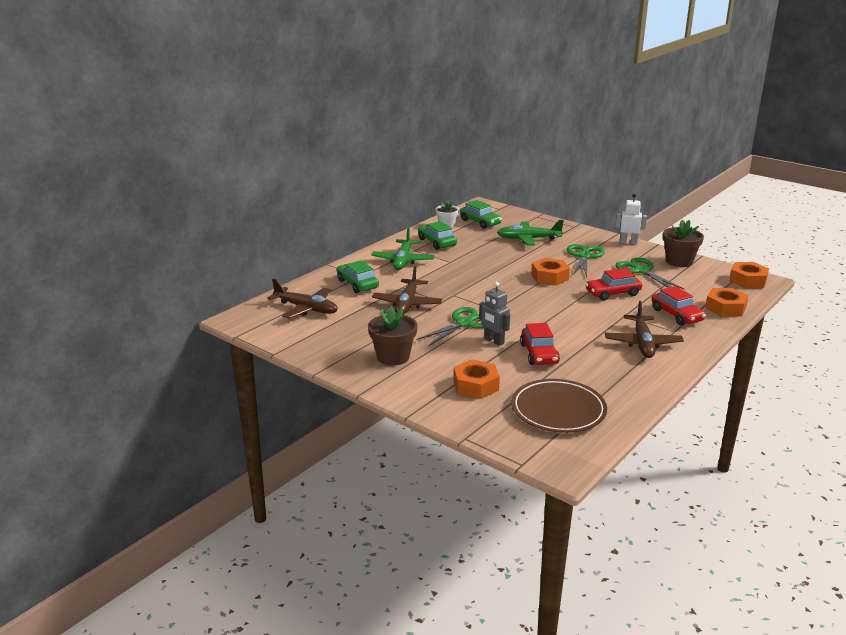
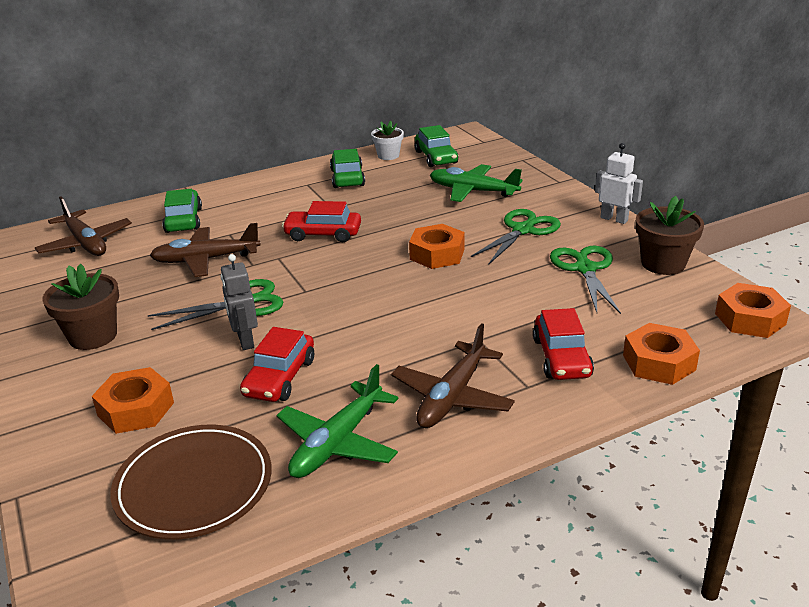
camera: 25 degrees right, 5 degrees up
green plane [371,228,435,270] -> green plane moved to [276,364,398,478]
brown plane [372,266,442,314] -> brown plane turned 45 degrees clockwise [150,223,261,277]
red car [585,268,642,301] -> red car moved to [282,201,361,242]

